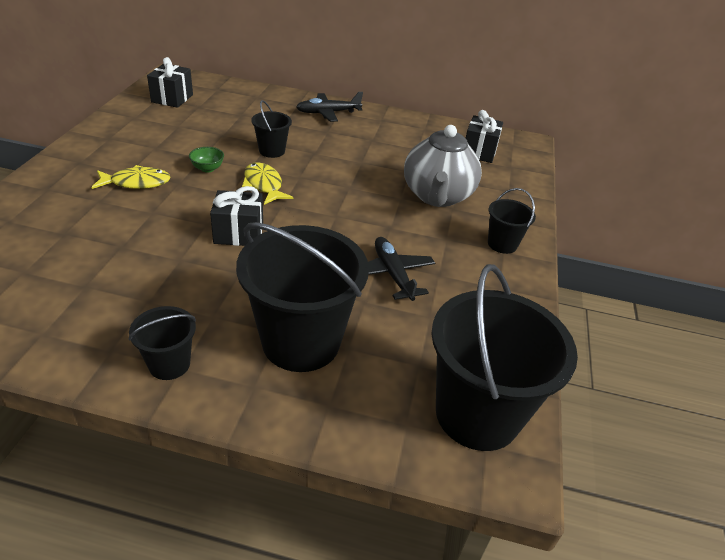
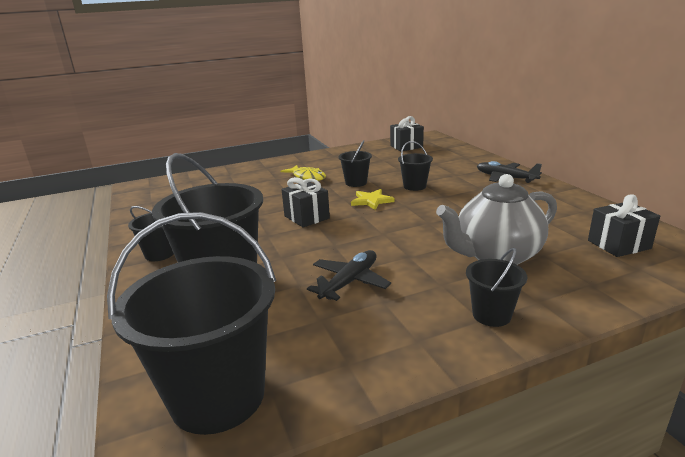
camera: 60 degrees right, 15 degrees down
green bowl [189,147,224,173] -> black bucket [339,140,372,187]
yellow fish [242,162,293,205] -> yellow star [351,189,394,210]

